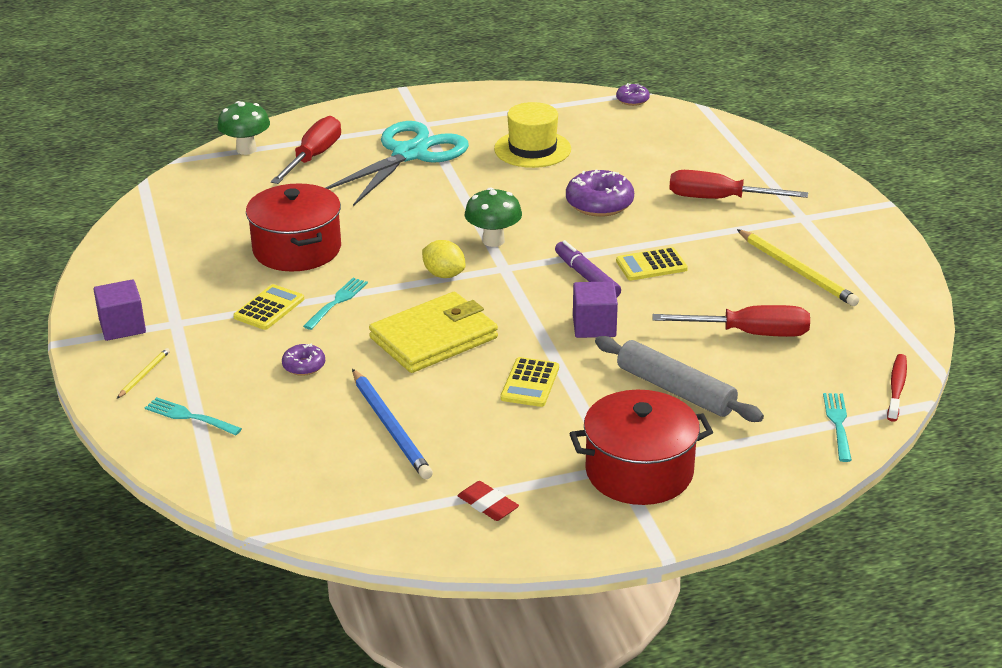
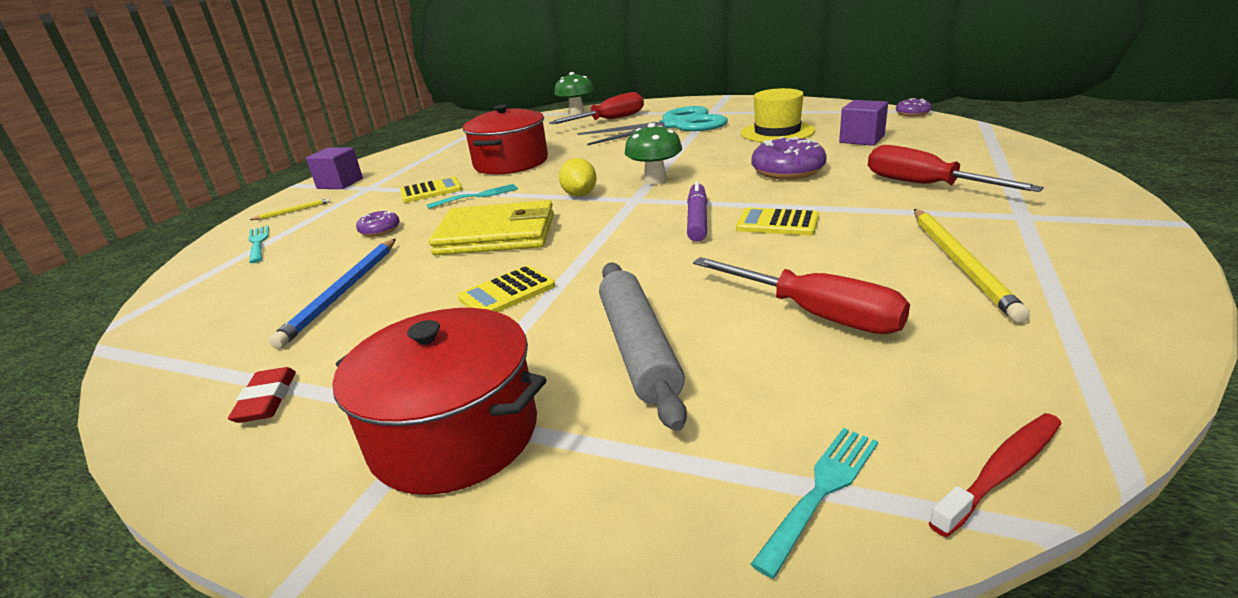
camera: 40 degrees right, 5 degrees down
purple cube [573,281,618,338] -> purple cube moved to [839,100,888,146]

